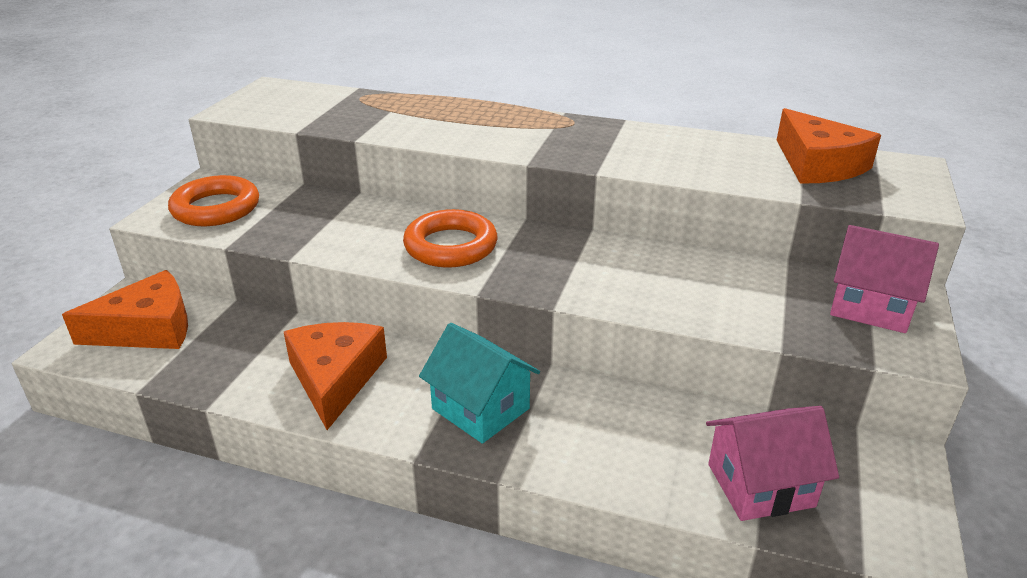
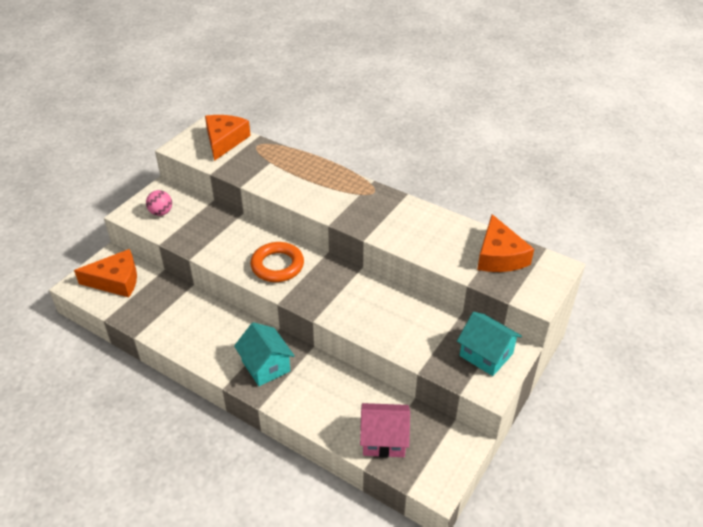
camera: 15 degrees right, 10 degrees up
orange ring [168,175,259,226] -> pink ball [146,190,172,216]
orange cheese [284,322,387,430] -> orange cheese moved to [205,115,251,161]
pink house [830,225,939,333] -> turquoise house [457,312,522,376]

